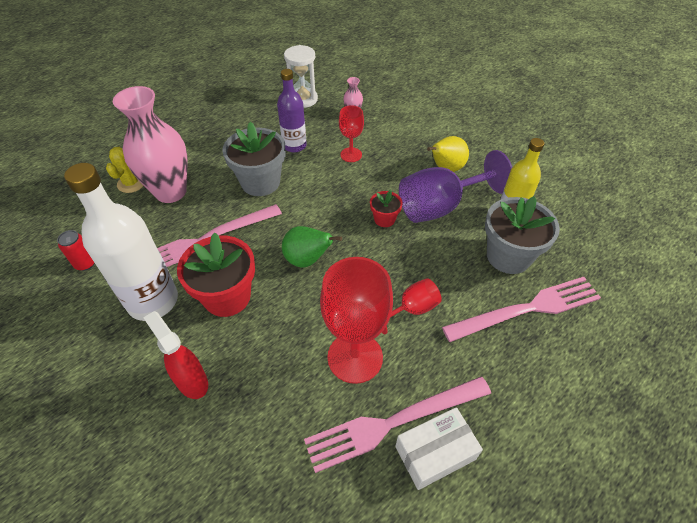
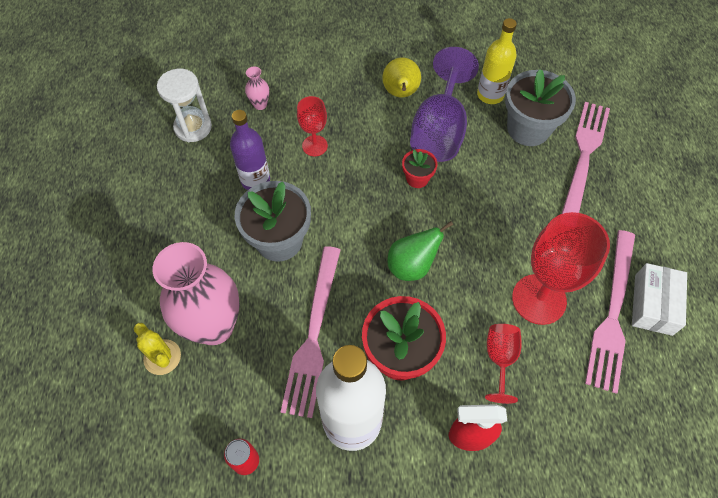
camera: 50 degrees left, 10 degrees up
red goblet [382,278,442,334] -> red goblet moved to [485,324,522,404]

